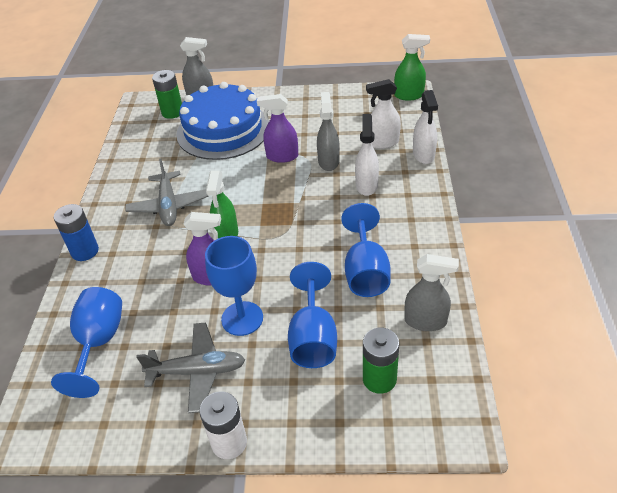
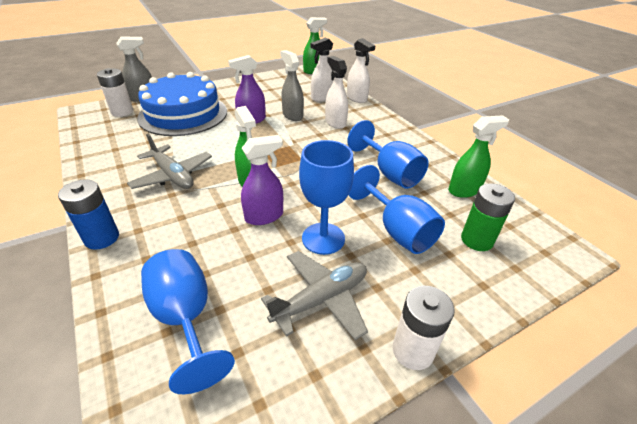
camera: 35 degrees left, 5 degrees down
green battery [152,70,182,119] -> white battery [97,68,133,117]
grey spray bottle [404,254,459,331] -> green spray bottle [448,115,509,198]

